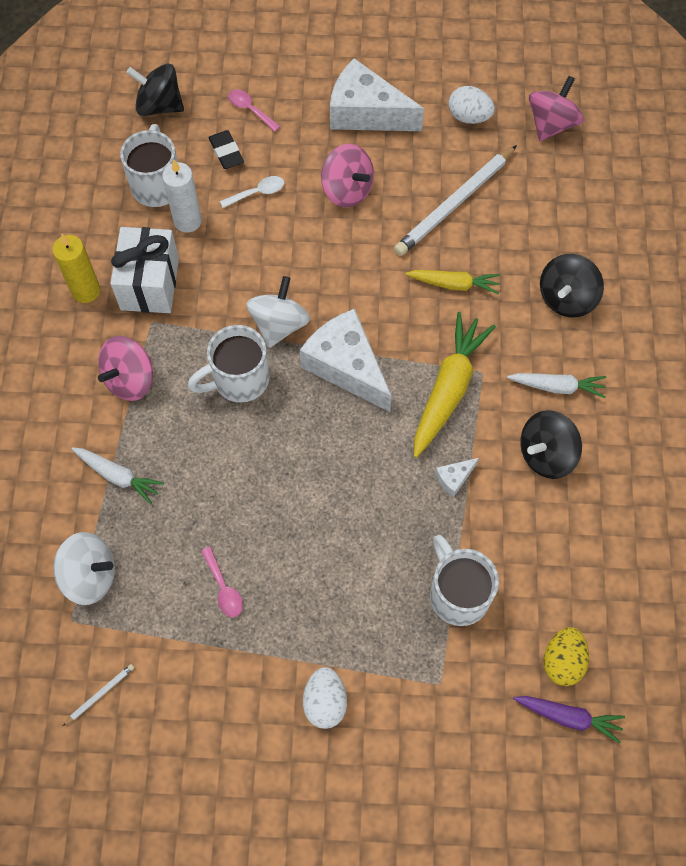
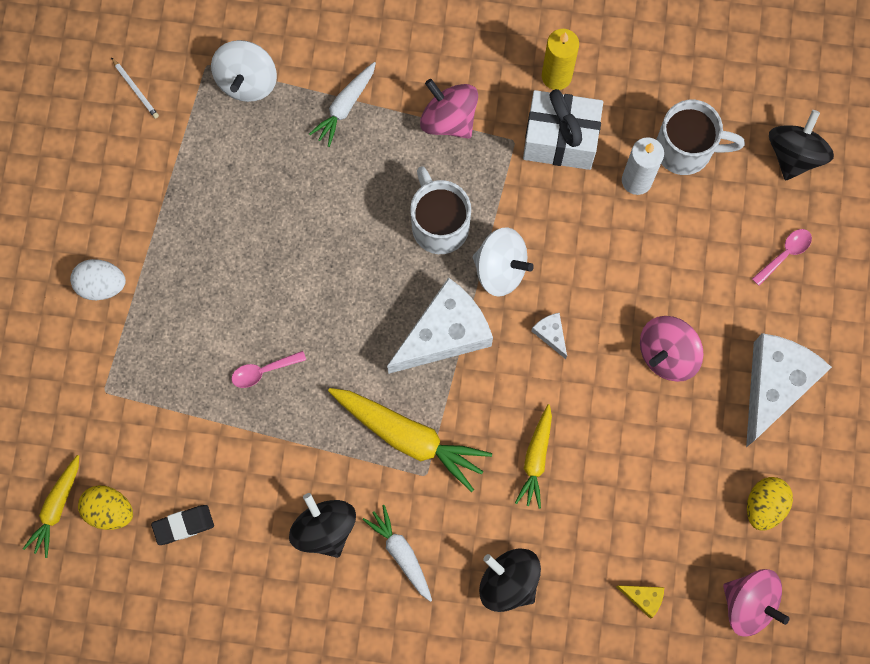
camera: 95 degrees right, 10 degrees up
pink spoon [201,547,243,617] -> pink spoon moved to [231,351,306,388]
black eraser [208,130,244,169] -> black eraser moved to [151,505,214,545]
white spoon [220,176,284,208] -> none
white pencil [394,145,517,256] -> none
white mug [430,535,499,626] -> none
white cheese [435,458,479,497] -> white cheese moved to [531,313,567,359]
white egg [448,86,495,124] -> yellow egg [747,477,793,530]
white carrot [507,373,606,398] -> white carrot turned 135 degrees clockwise [362,505,432,602]
purple carrot [513,696,625,744] -> yellow carrot [23,455,79,558]
none -> yellow cheese [616,586,664,619]

